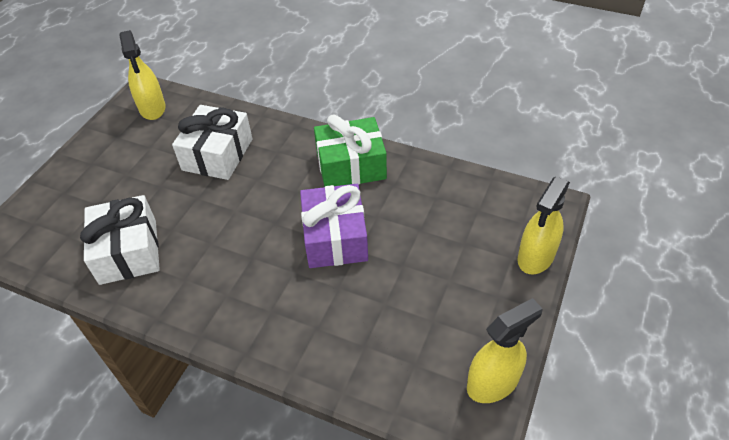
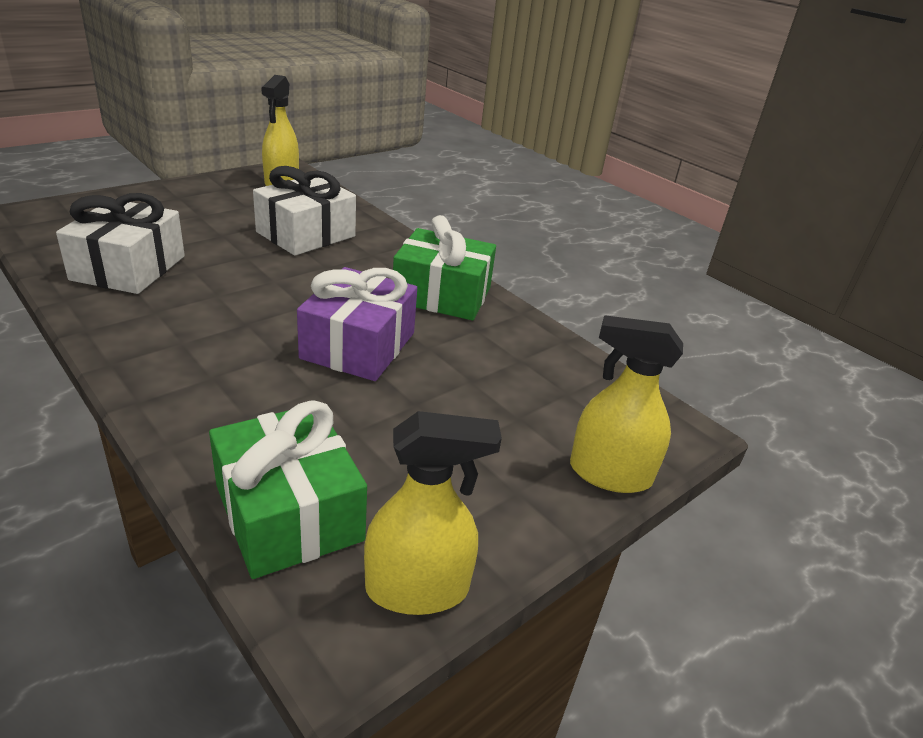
camera: 20 degrees right, 15 degrees down
yellow spray bottle [518,177,570,274] -> yellow spray bottle turned 45 degrees clockwise [570,315,683,493]
none -> green gift [209,400,367,579]

